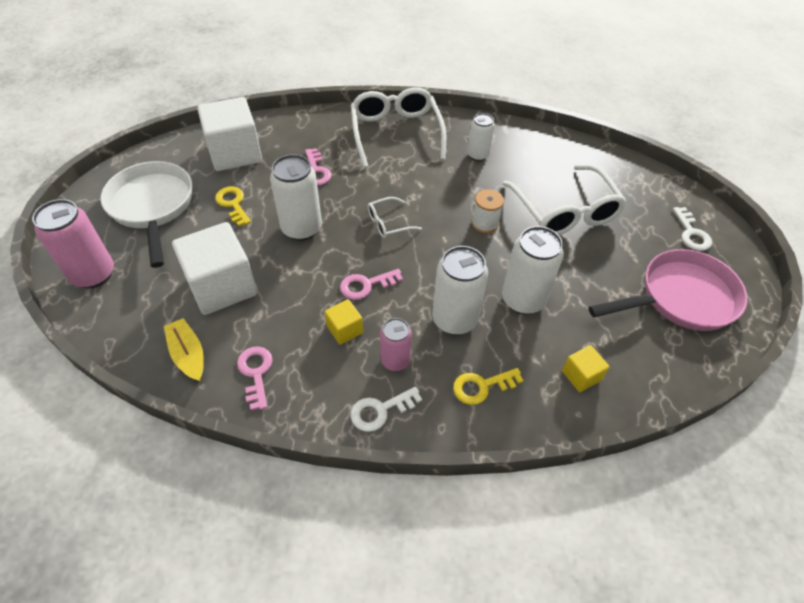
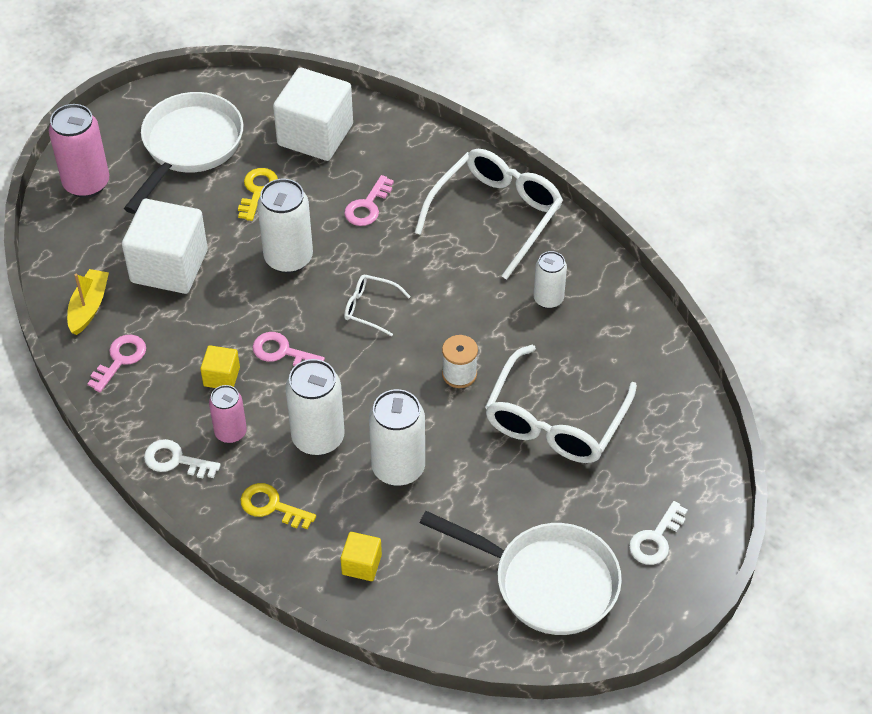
camera: 45 degrees right, 0 degrees up
pink pan [588,249,748,331] -> white pan [420,511,622,635]

